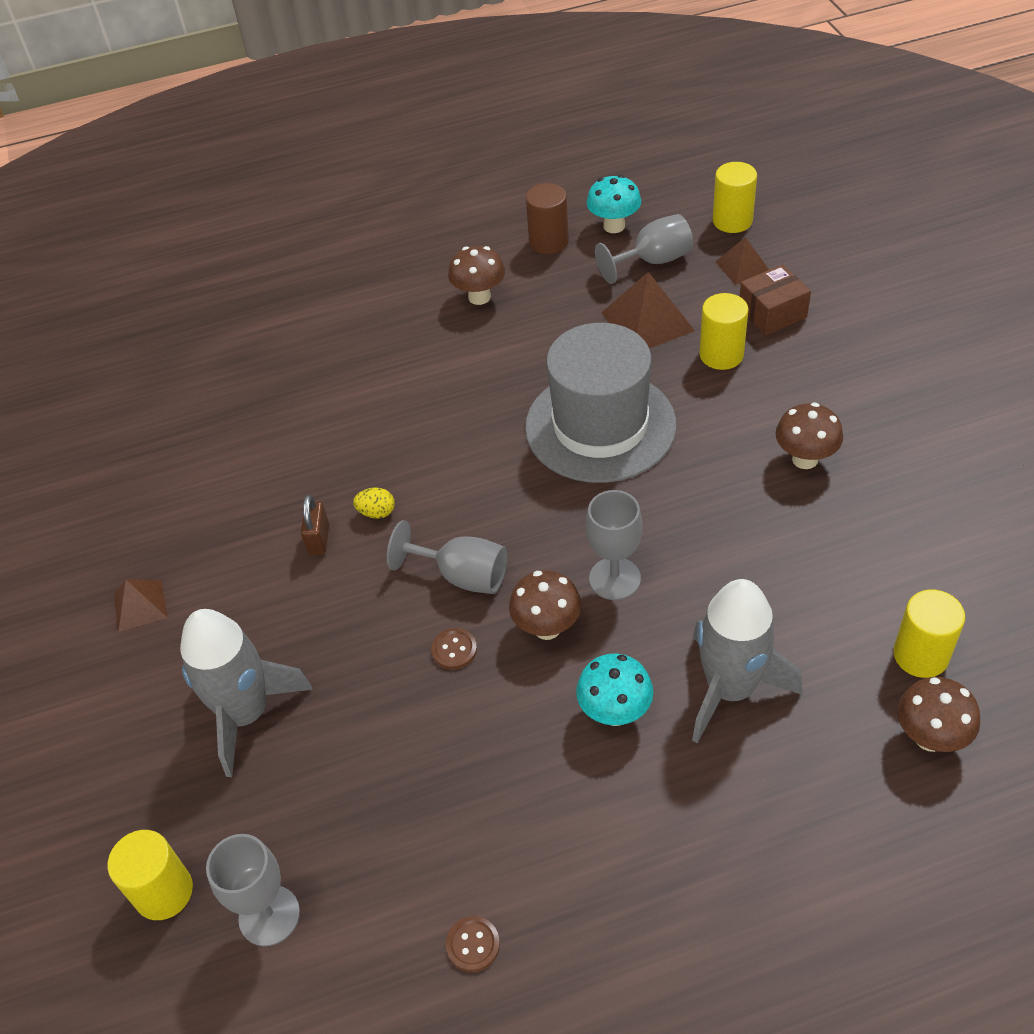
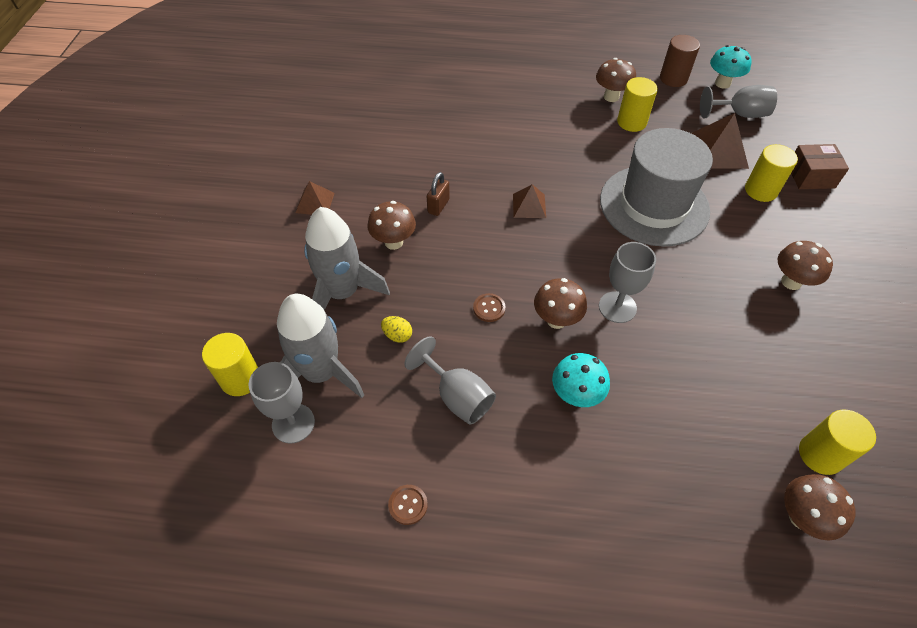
camera: 20 degrees right, 5 degrees up
yellow egg [353,488,395,519] -> yellow egg moved to [381,316,412,343]
grey goblet [387,520,508,594] -> grey goblet moved to [404,336,496,425]
grey rocket [692,579,802,743] -> grey rocket moved to [277,294,364,398]
yellow cylinder [713,162,757,233] -> yellow cylinder moved to [617,77,658,132]
brown pyramid [715,237,769,285] -> brown pyramid moved to [513,184,546,218]
none -> brown mushroom [367,201,416,250]

